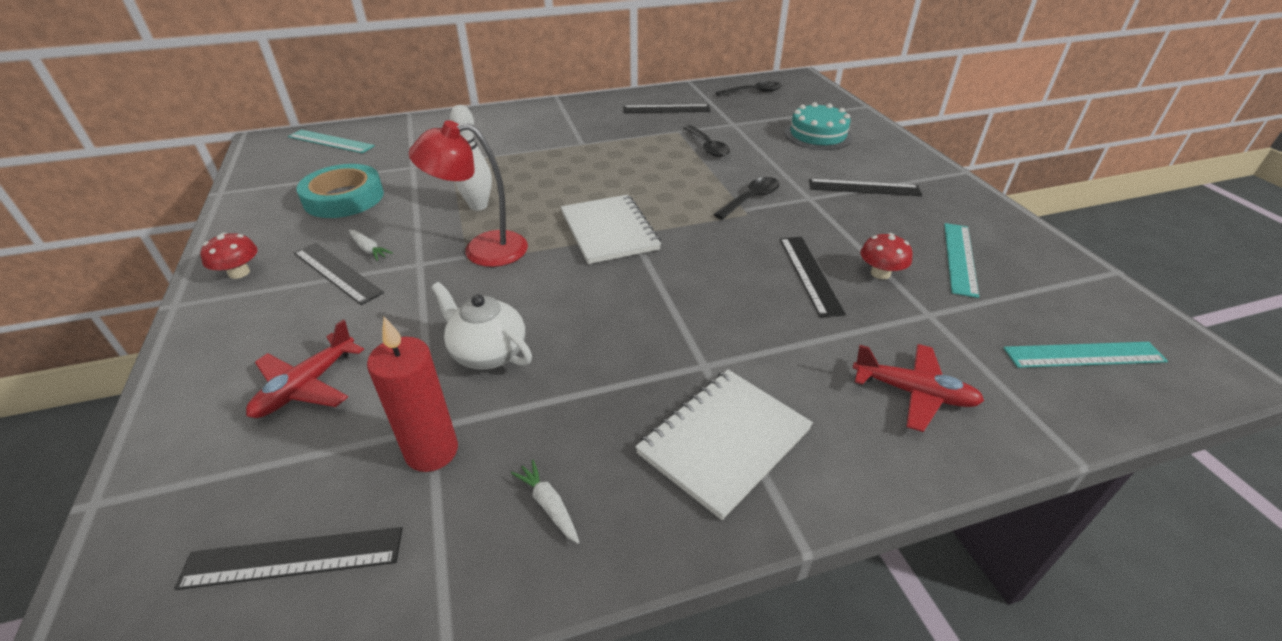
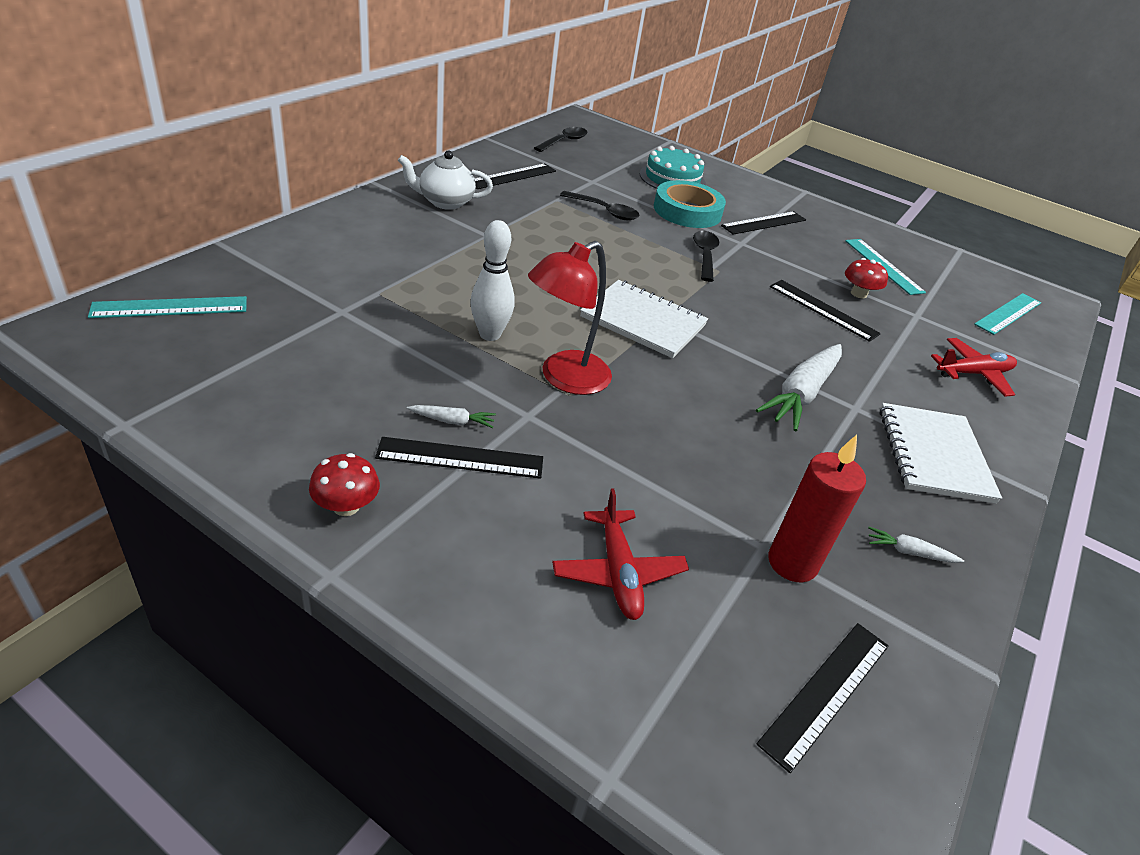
camera: 45 degrees left, 0 degrees up
turquoise tape [296,164,384,218] -> turquoise tape moved to [654,180,726,228]
white teapot [431,282,532,370] -> white teapot moved to [398,150,493,210]
none -> white carrot [756,344,842,431]

